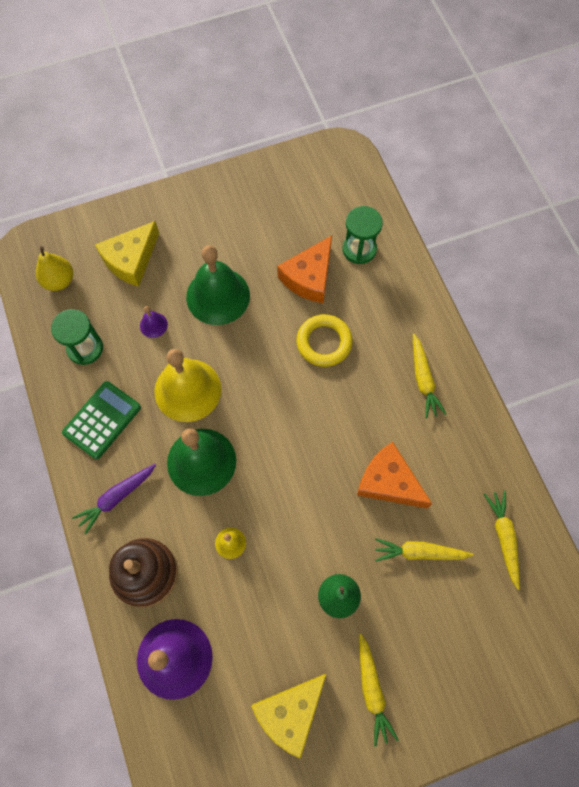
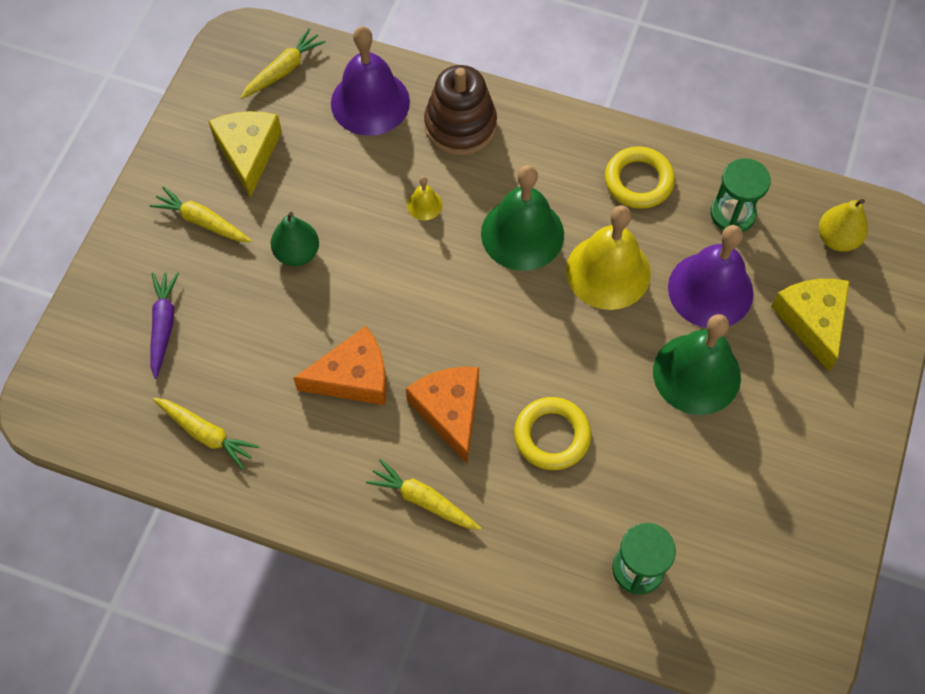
camera: 130 degrees right, 5 degrees down
green calculator [62,381,141,459] -> yellow ring [605,146,675,209]
purple carrot [72,464,156,535] -> purple carrot moved to [150,272,179,379]
purple bell [140,306,168,338] -> purple bell [668,225,753,328], size x2.32
orange cheese [277,236,332,303] -> orange cheese moved to [406,367,479,463]
yellow carrot [375,538,474,561] -> yellow carrot moved to [240,28,326,99]

